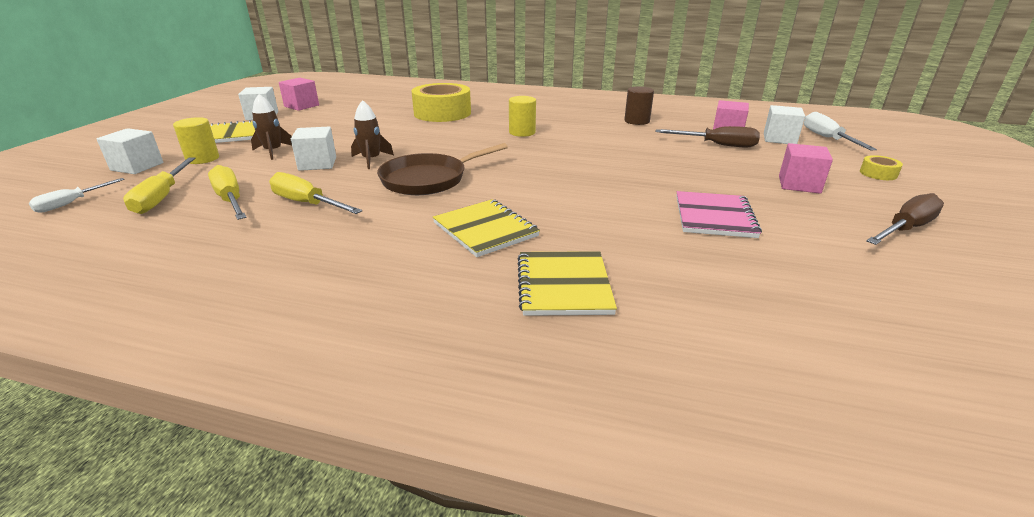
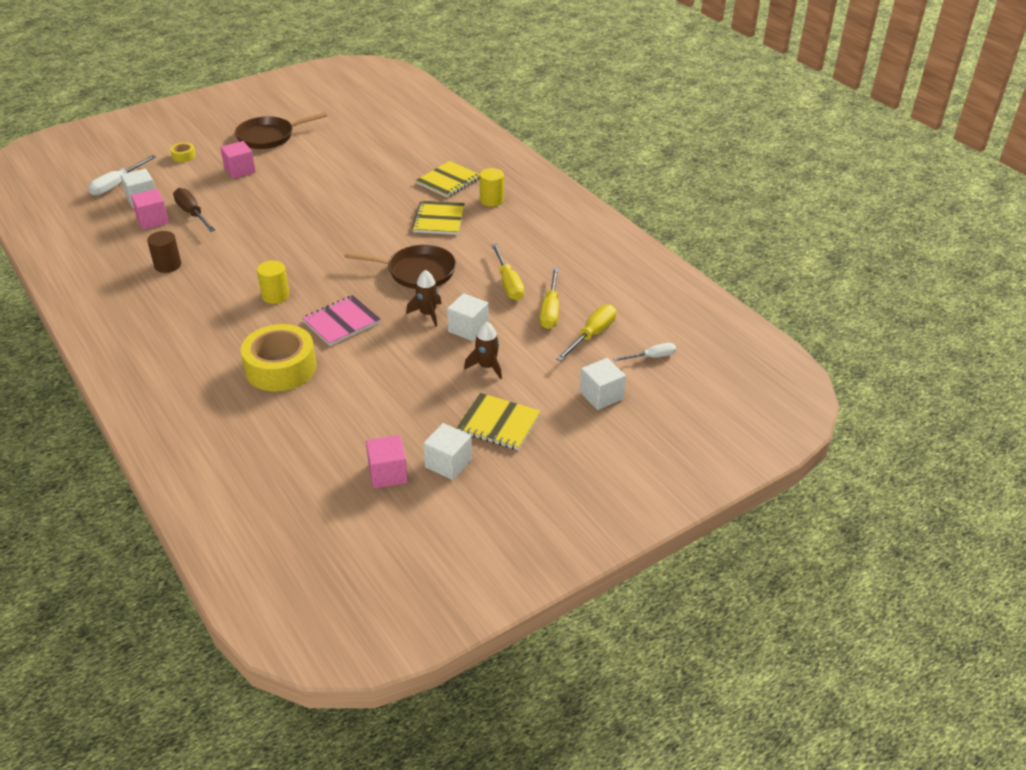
camera: 140 degrees left, 10 degrees up
yellow cylinder [173,117,219,164] -> yellow cylinder moved to [480,168,504,207]
pink notebook [676,191,762,238] -> pink notebook moved to [302,295,381,346]
brown screwdriver [866,193,944,245] -> brown pan [235,112,327,149]

